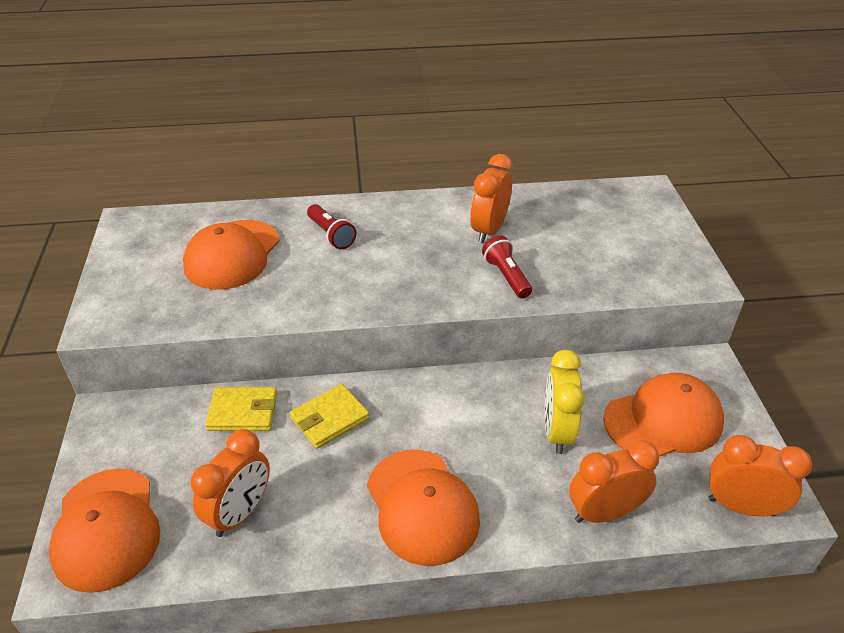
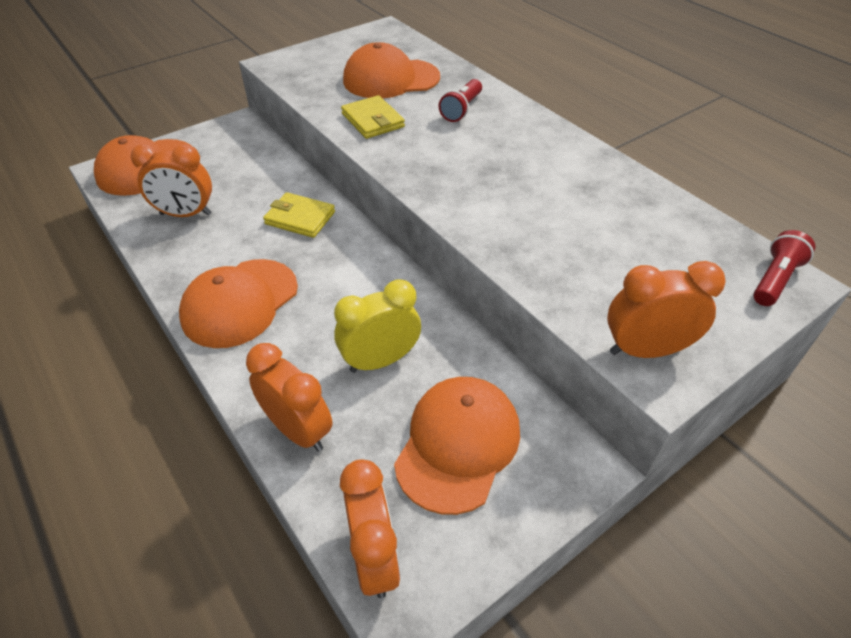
camera: 60 degrees right, 5 degrees up
yellow wallet [205,387,277,431] -> yellow wallet moved to [341,95,405,139]
orange clock [470,154,513,243] -> orange clock moved to [607,261,725,358]
red flashlight [482,235,532,298] -> red flashlight moved to [753,230,815,306]
orange cap [603,373,724,457] -> orange cap turned 105 degrees counterclockwise [394,377,520,515]

